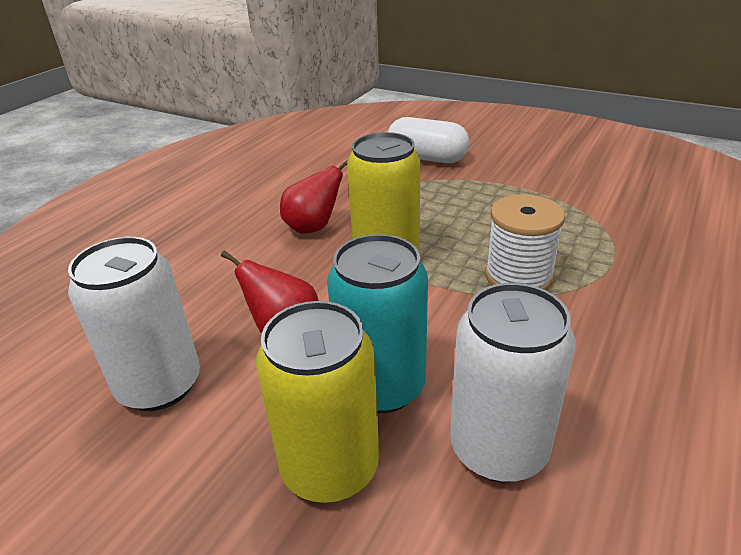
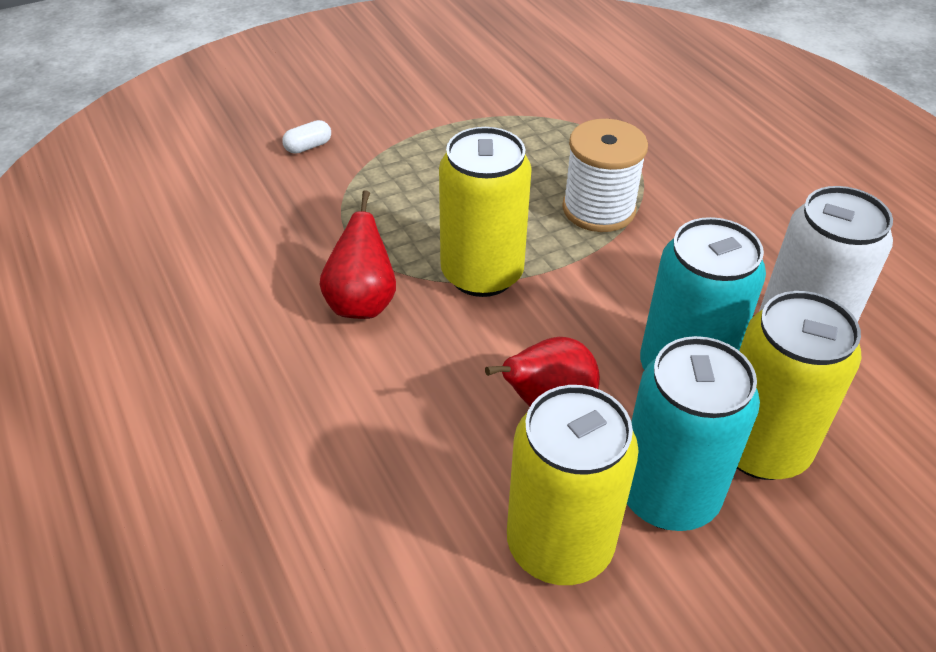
camera: 60 degrees left, 10 degrees up
white can [68,237,200,411] -> yellow can [507,385,639,585]
white capsule [388,117,470,163] -> white capsule [282,120,331,154], size x0.43
none -> turquoise can [627,336,760,531]

